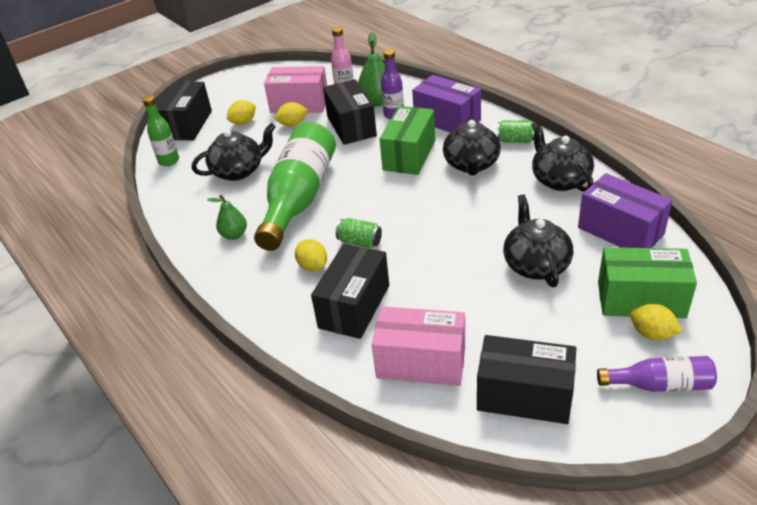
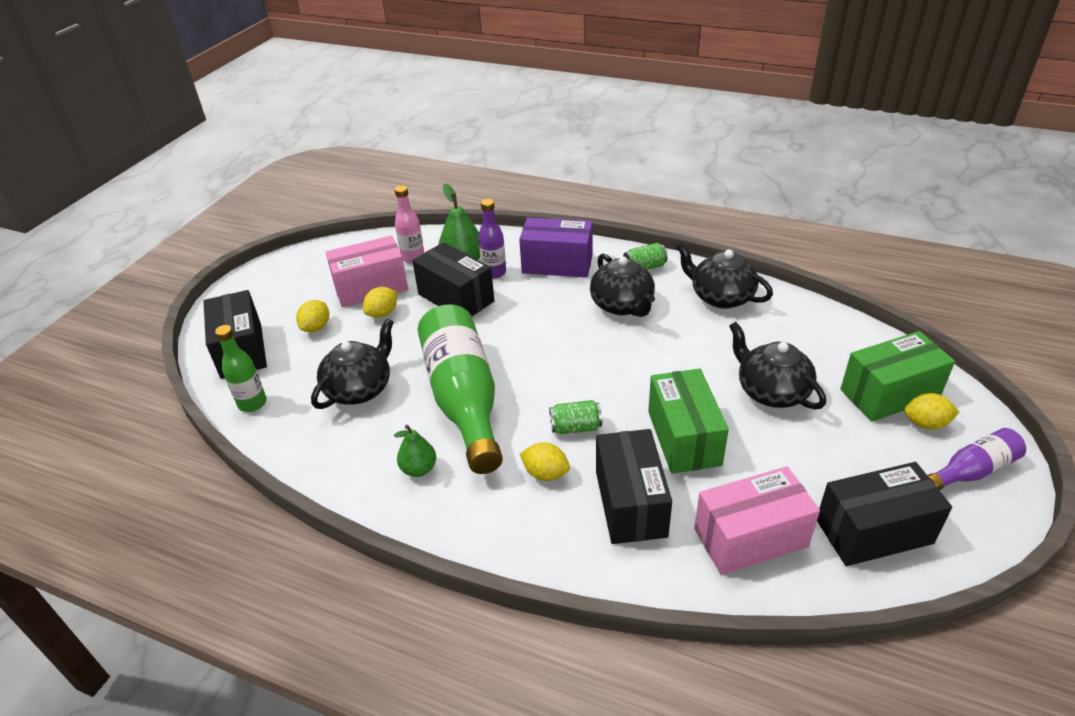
camera: 30 degrees left, 0 degrees up
green box [380,106,435,175] -> green box moved to [648,369,729,474]
purple box [578,173,672,248] -> none

